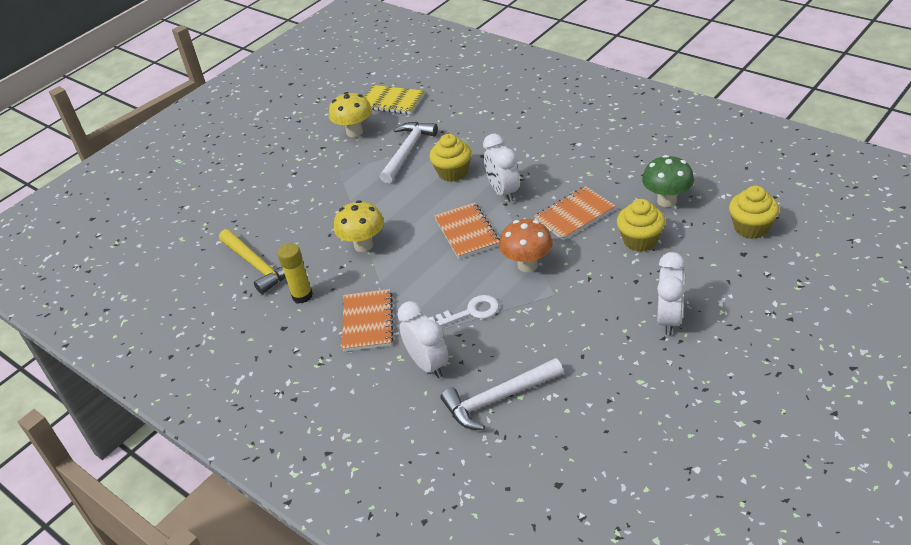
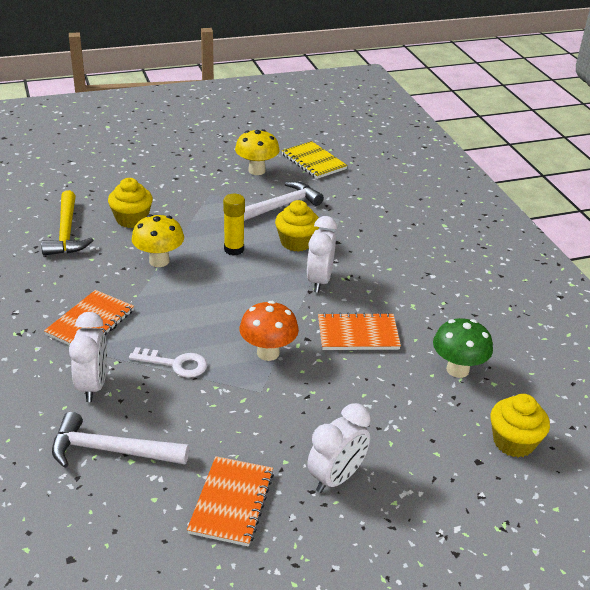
camera: 25 degrees right, 5 degrees down
yellow glue stick [277,243,313,303] -> yellow glue stick moved to [223,194,245,256]
orange notebook [434,202,500,259] -> orange notebook moved to [187,456,274,547]
yellow cupcake [617,199,665,252] -> yellow cupcake moved to [108,178,153,228]

